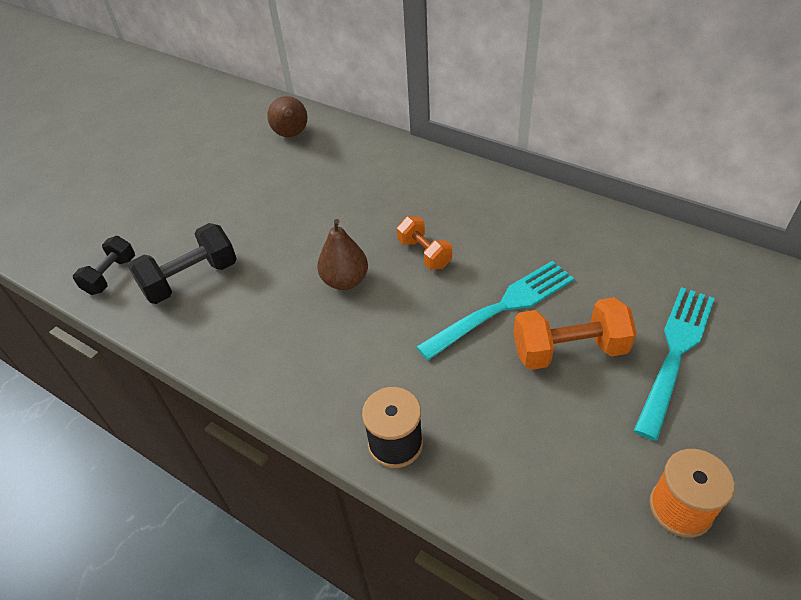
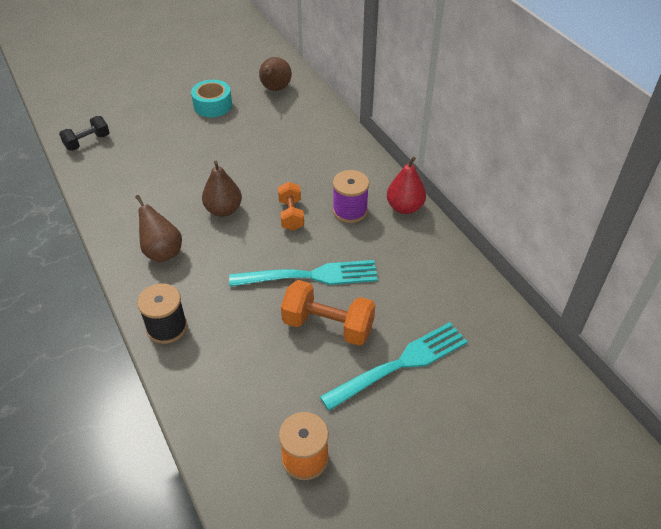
camera: 25 degrees right, 0 degrees up
black dumbbell [128,223,237,304] -> none
none -> brown pear [135,195,182,263]
none -> turquoise tape [191,80,232,117]
none -> purple spool [333,170,369,223]
none -> red pear [387,157,426,214]

